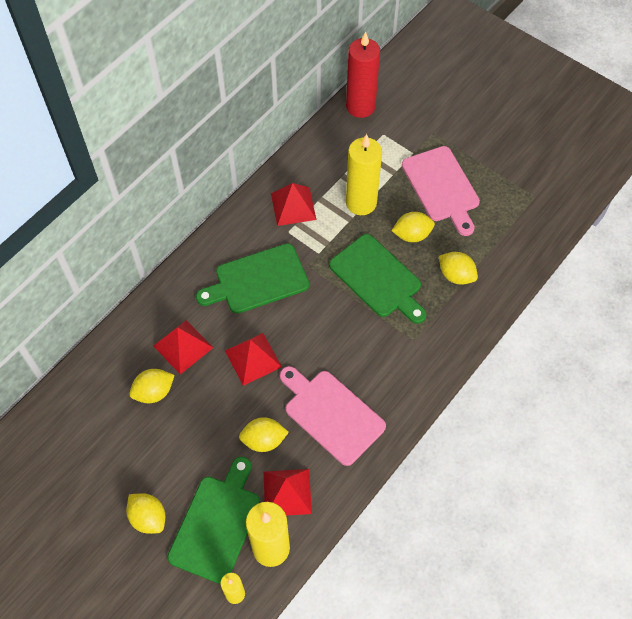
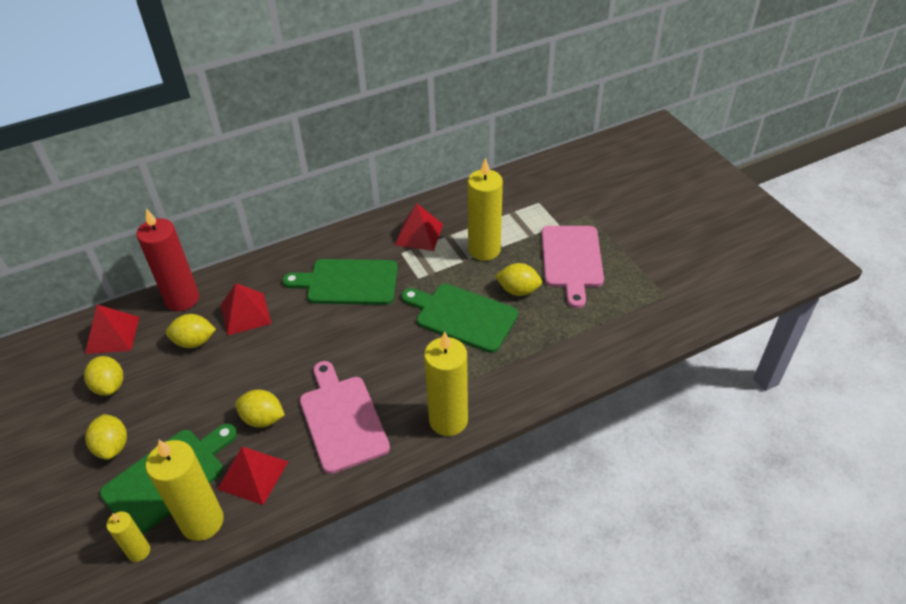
camera: 25 degrees right, 15 degrees down
red pyramid [225,333,282,386] -> red pyramid moved to [85,305,140,354]
green cutting board [329,234,427,324] -> green cutting board turned 135 degrees clockwise [401,284,518,353]
red candle [346,32,380,118] -> red candle moved to [136,208,199,311]
yellow lemon [439,252,478,285] -> yellow lemon moved to [84,356,123,396]
none -> yellow candle [424,331,468,436]

